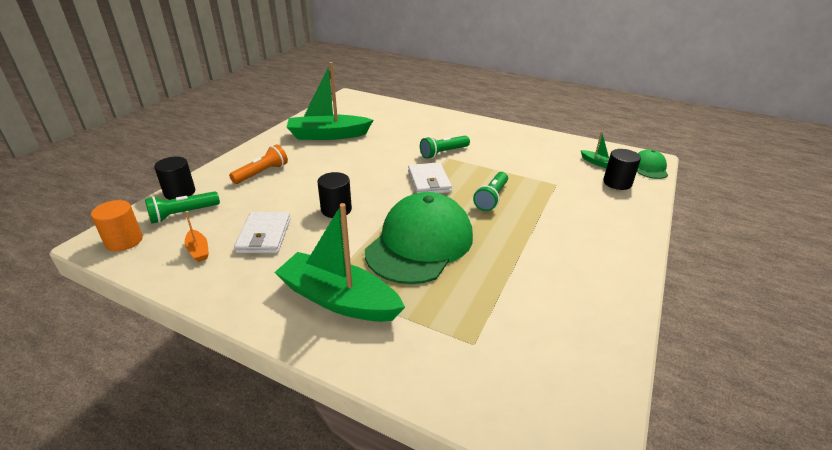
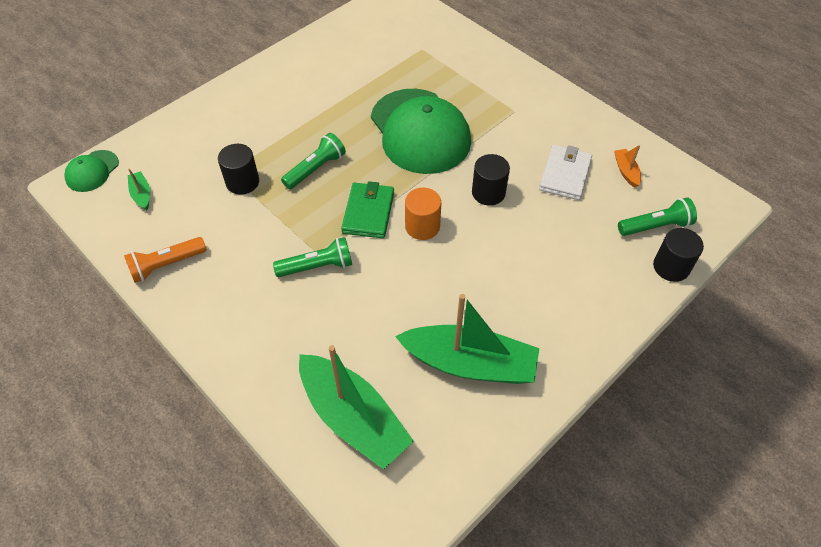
camera: 160 degrees left, 20 degrees up
orange cylinder [91,200,143,251] -> orange cylinder moved to [405,188,441,240]
orange flashlight [229,145,288,184] -> orange flashlight moved to [124,237,207,283]
green boat [274,203,405,322] -> green boat moved to [299,345,414,470]
green cap [365,192,473,284] -> green cap turned 75 degrees counterclockwise [371,89,471,174]
white wallet [408,162,452,193] -> green wallet [341,181,394,238]
black cylinder [603,149,641,190] -> black cylinder moved to [218,144,259,195]

